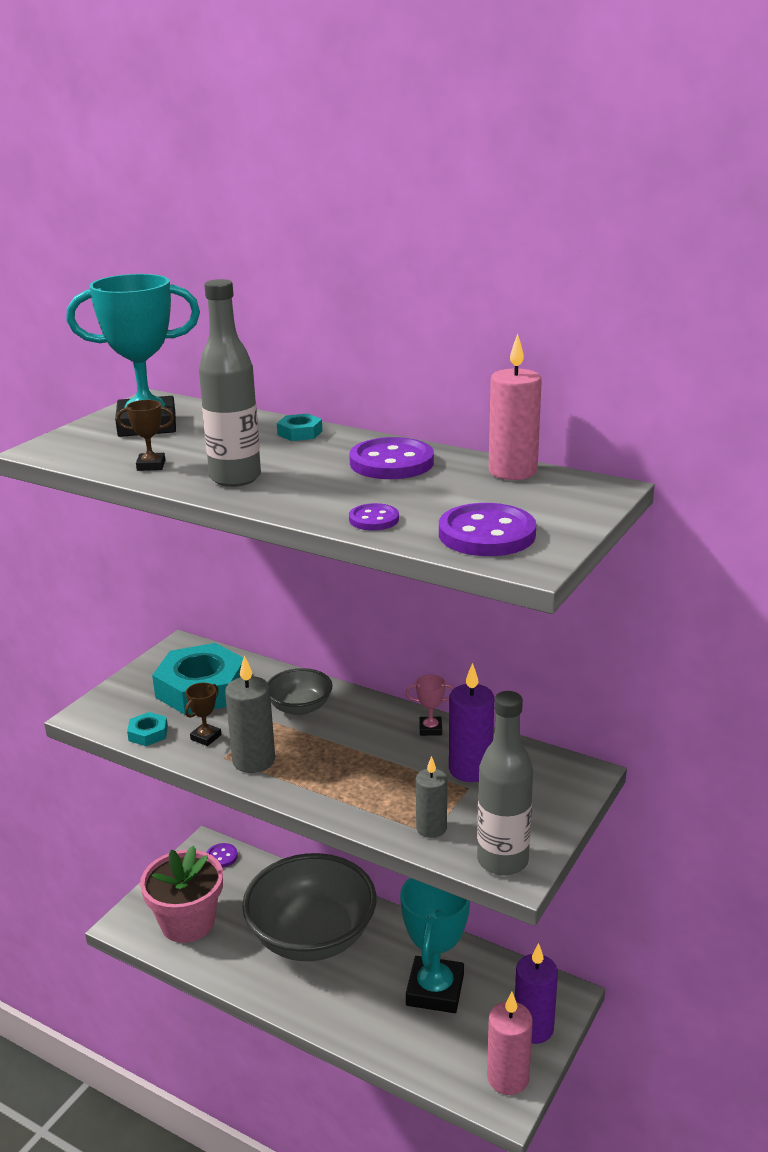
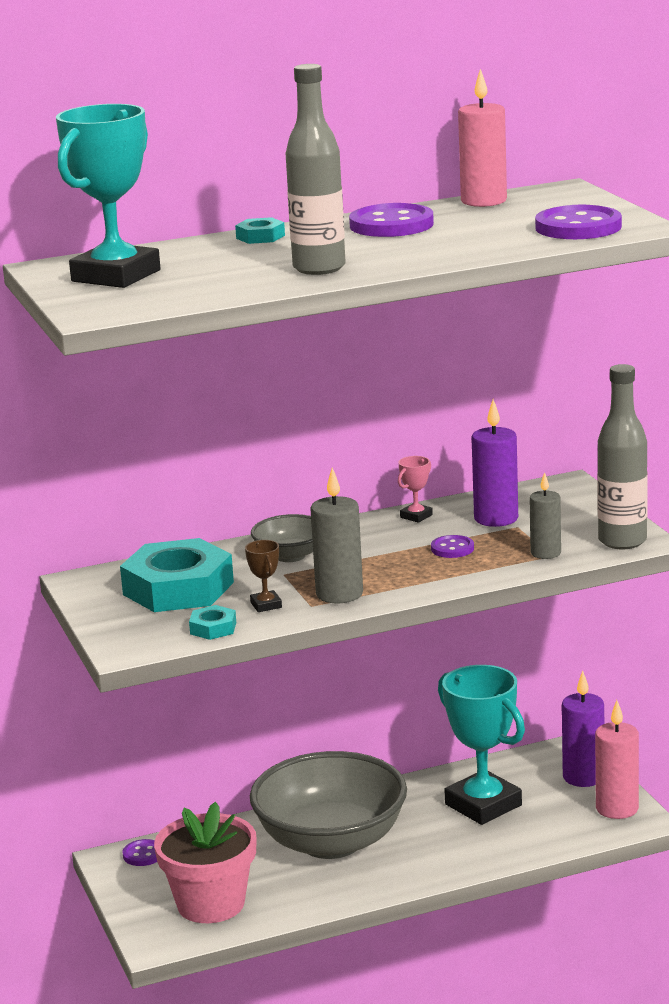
camera: 50 degrees left, 5 degrees down
brown trophy [117,400,174,471] -> none
purple button [349,503,399,530] -> purple button moved to [431,535,474,558]

